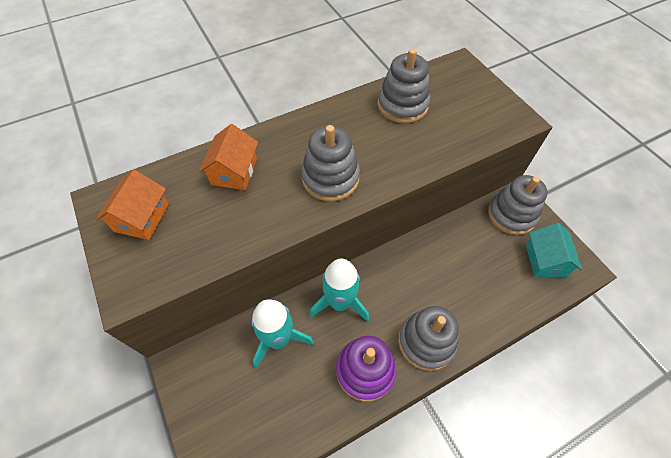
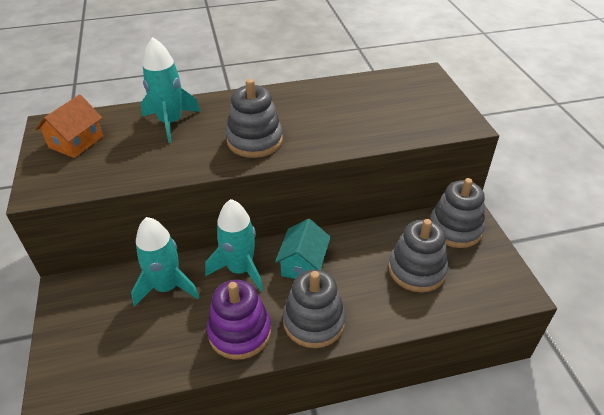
camera: 15 degrees right, 15 degrees down
orange house [199,124,258,190] -> turquoise rocket [141,37,200,143]
grey stacking toy [378,49,430,123] -> grey stacking toy moved to [389,219,448,293]
turquoise house [526,223,582,277] -> turquoise house moved to [275,219,331,279]

